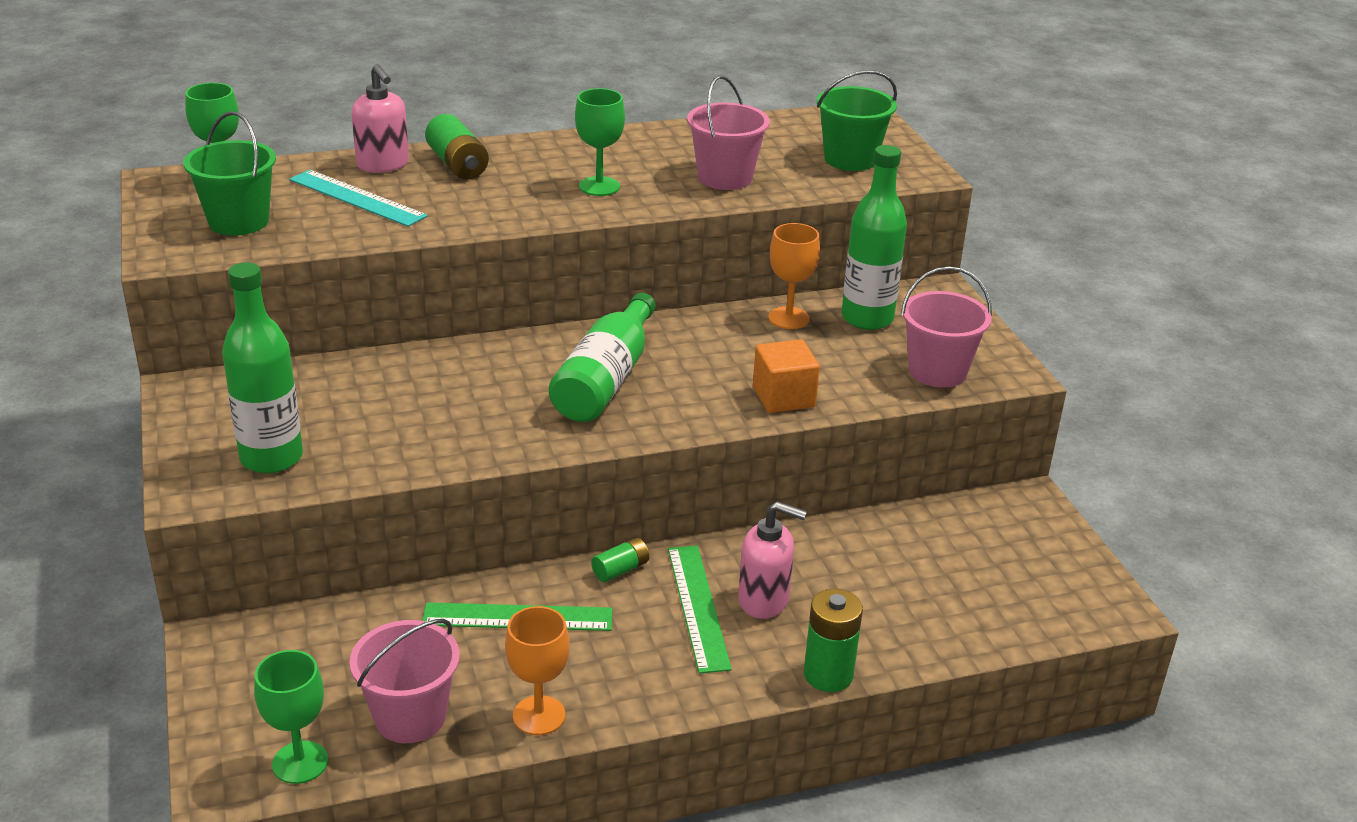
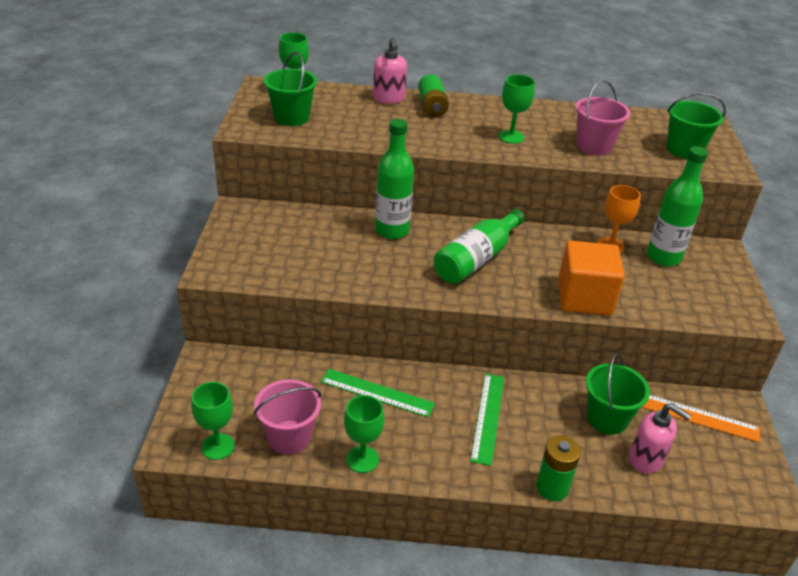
camera: 20 degrees right, 5 degrees up
green bottle [222,262,303,473] -> green bottle moved to [375,119,414,239]
turquoise ruler [289,170,428,227] -> none
orange goblet [505,606,570,735] -> green goblet [344,395,385,473]
green battery [591,537,649,582] -> none
pink soap dispenser [738,501,807,619] -> pink soap dispenser moved to [629,403,691,474]
orange cube [753,339,820,413] -> orange cube [558,240,624,316], size x1.53
pink bucket [901,266,992,388] -> none
none -> green bucket [586,353,650,434]
none -> orange ruler [642,395,760,442]

